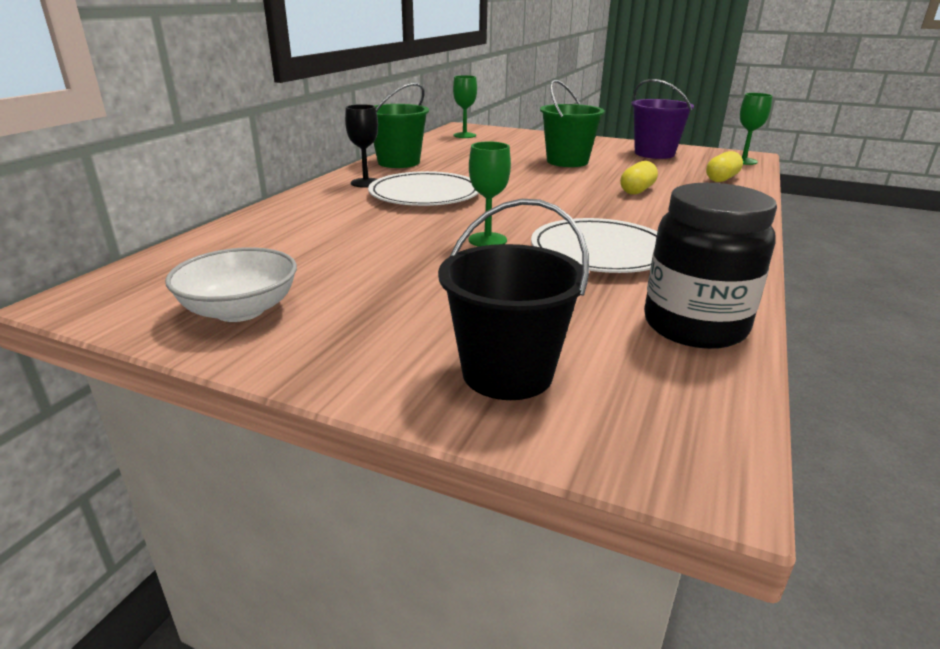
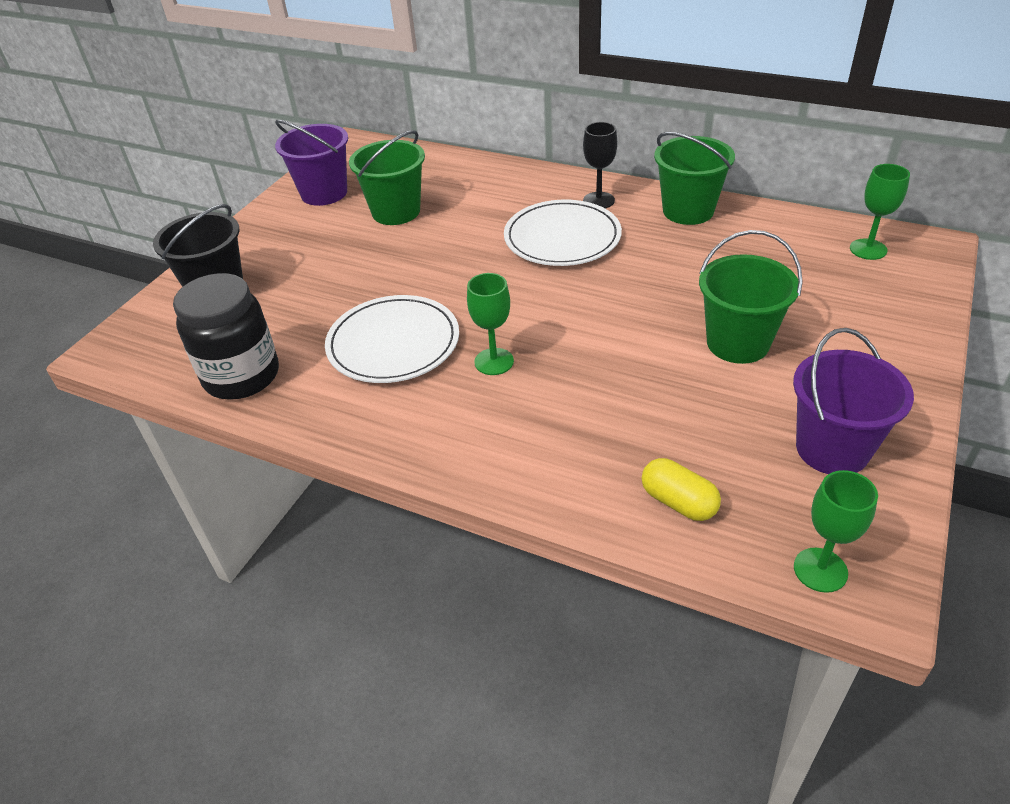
camera: 95 degrees right, 15 degrees up
white bowl [165,247,297,322] -> purple bucket [275,120,348,206]
green goblet [468,141,511,247] -> green goblet moved to [467,273,514,375]
yellow capsule [620,161,658,195] -> none
none -> green bucket [349,130,425,225]

